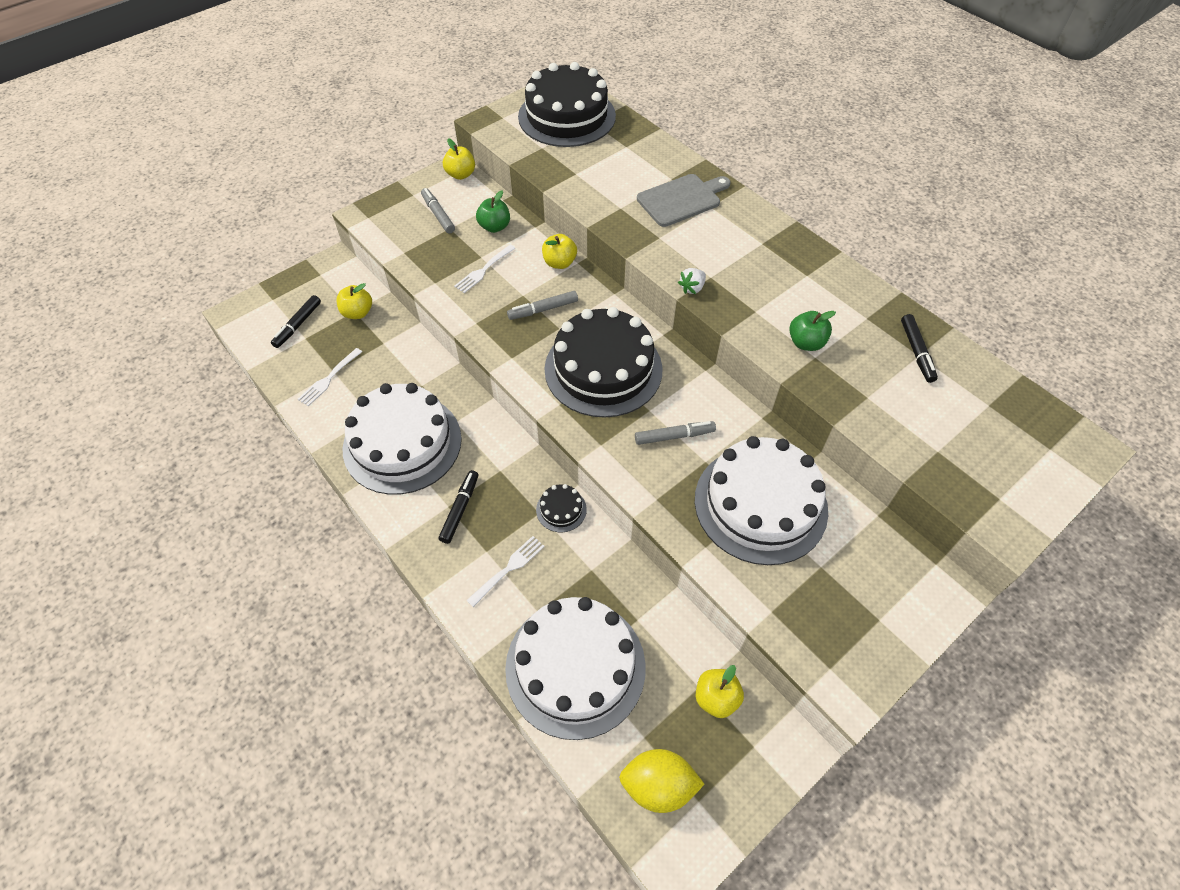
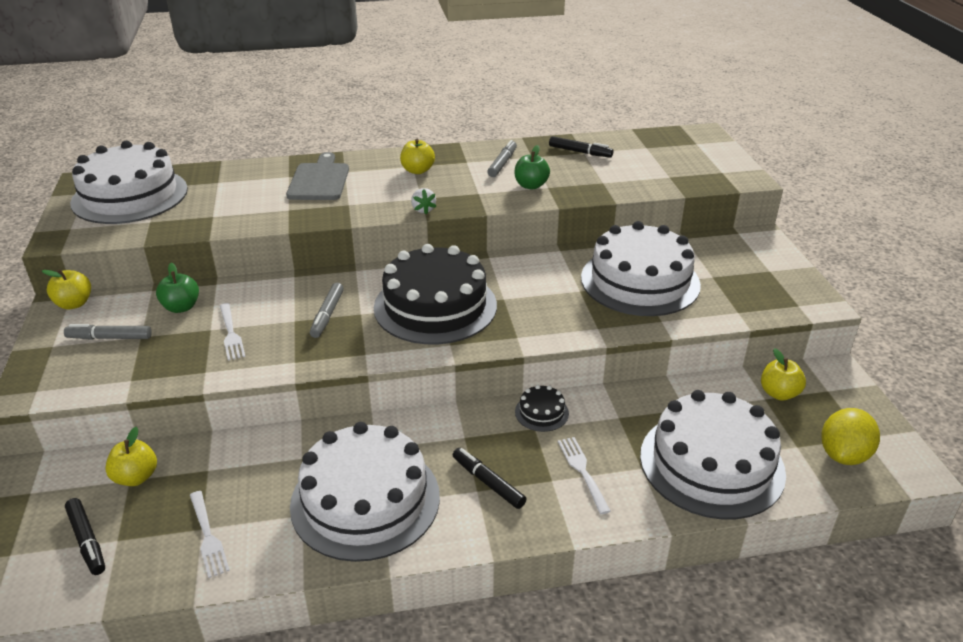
camera: 60 degrees left, 20 degrees down
black cake [518,62,616,147] -> white cake [70,141,188,224]
yellow apple [542,234,577,269] -> yellow apple moved to [400,139,435,174]
grey marker [635,421,716,445] -> grey marker moved to [487,140,517,177]

